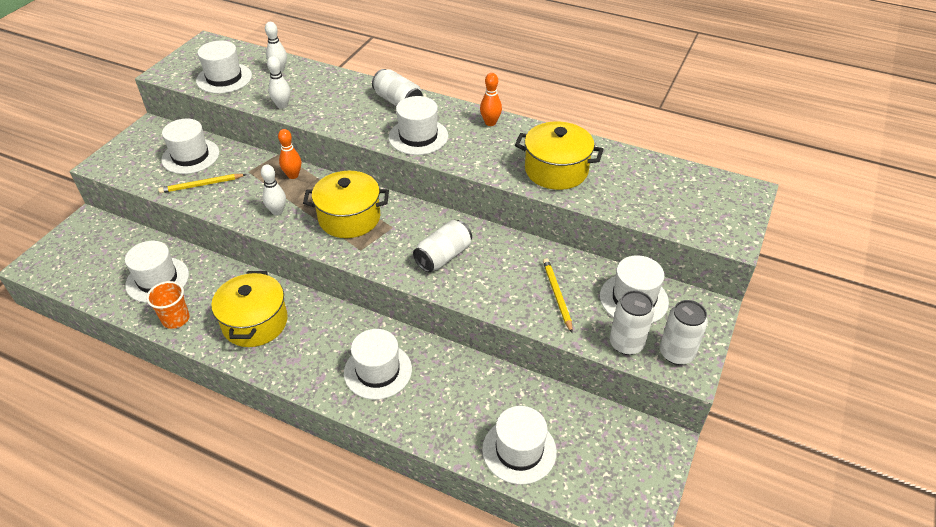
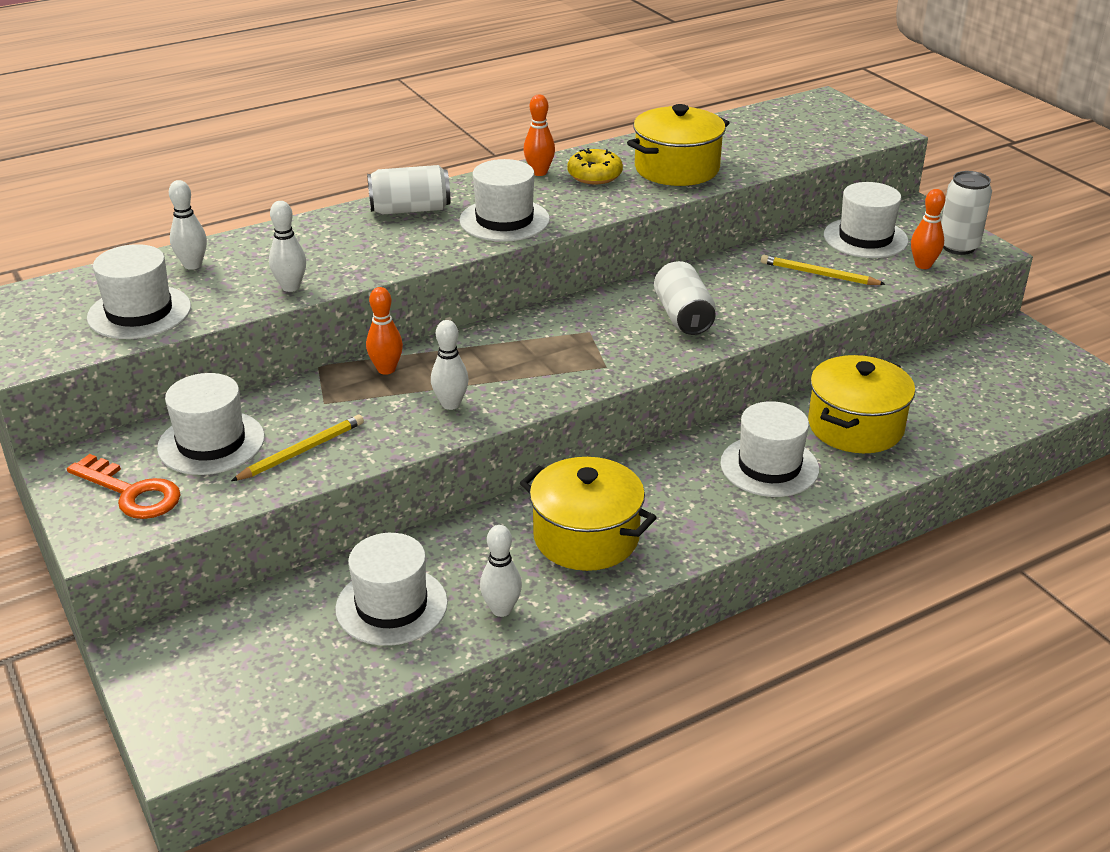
camera: 55 degrees left, 10 degrees down
orange cup [146,281,189,329] -> white bowling pin [480,525,522,617]
yellow pencil [158,174,247,193] -> yellow pencil turned 150 degrees counterclockwise [231,414,364,481]
yellow pot [303,171,389,238] -> yellow pot moved to [808,355,915,453]
white hat [482,406,557,485] -> none
white can [609,290,654,355] -> orange bowling pin [911,189,945,269]
none -> orange key [67,454,181,519]
none -> yellow donut [567,148,623,184]

